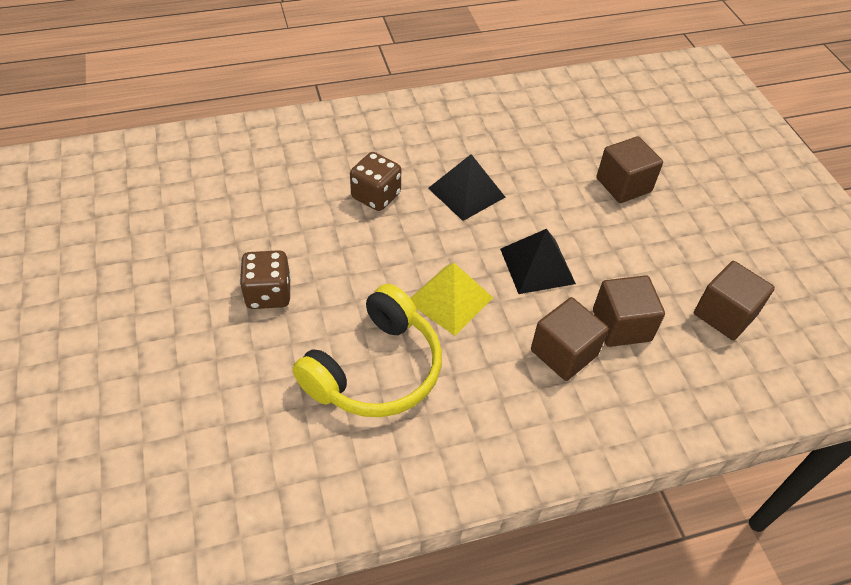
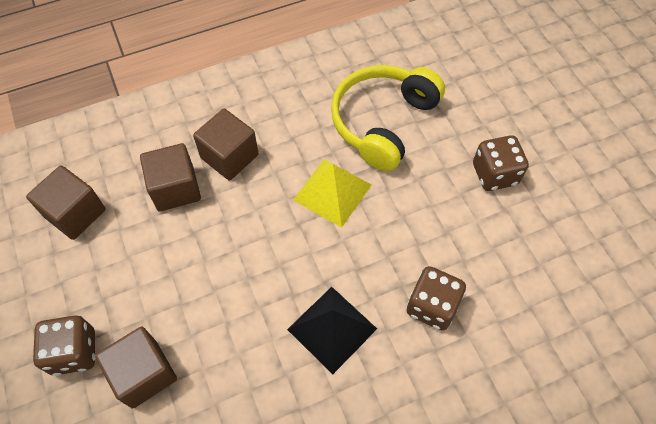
camera: 175 degrees right, 10 degrees up
black pyramid [500,229,576,294] -> none
none -> brown dice [33,315,95,376]

